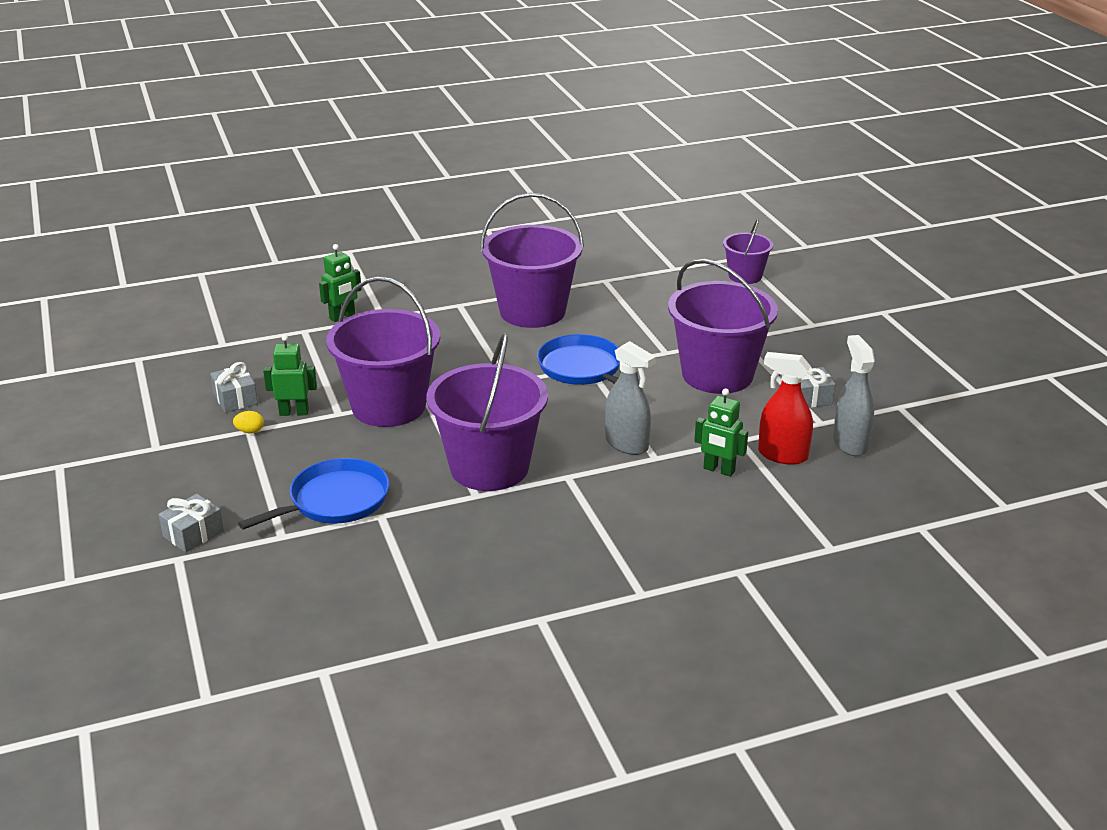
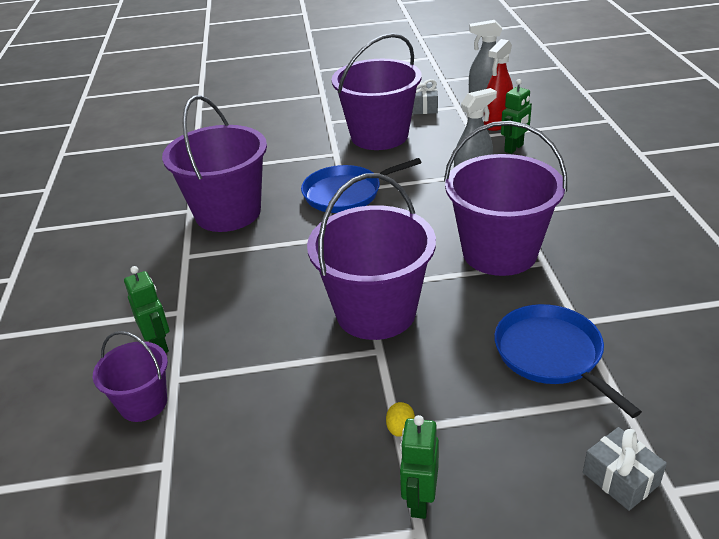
camera: 75 degrees left, 5 degrees up
grey gift [210,362,258,413] -> none
green robot [263,334,317,416] -> green robot moved to [400,415,439,519]
purple bucket [723,219,773,284] -> purple bucket moved to [93,331,168,422]

